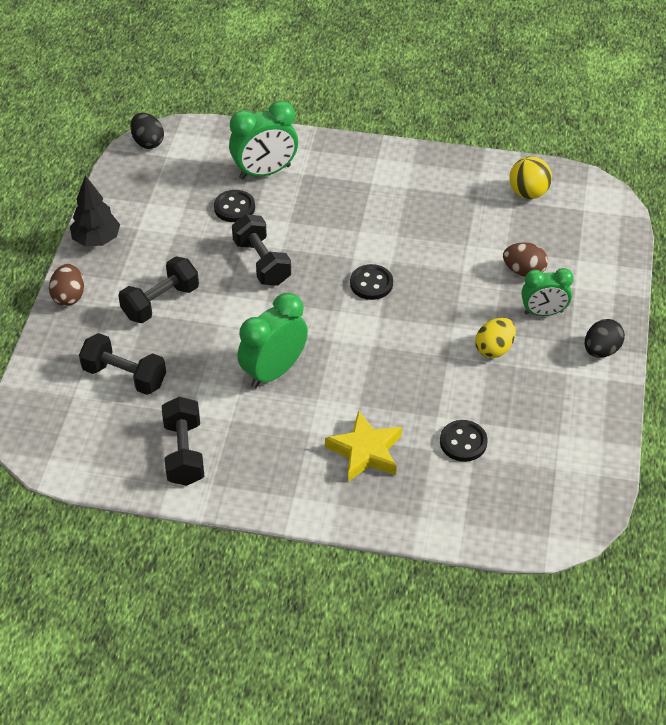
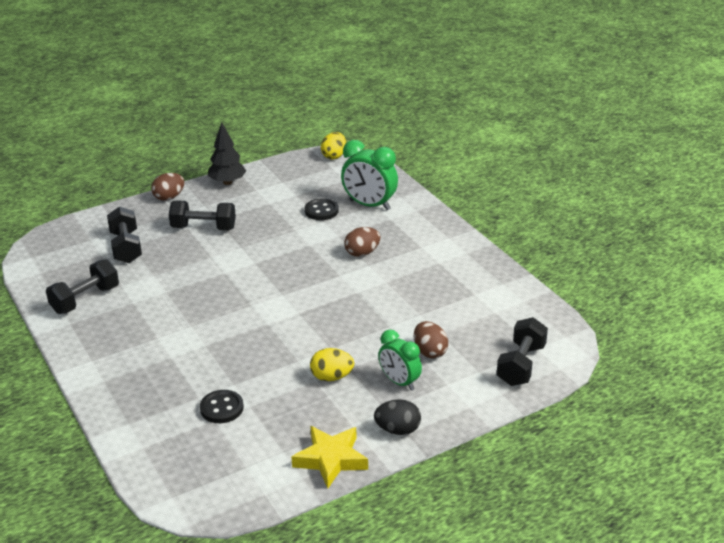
camera: 50 degrees right, 15 degrees down
black egg [130,113,164,149] -> yellow egg [321,132,346,159]
black dumbbell [232,214,291,286] -> black dumbbell moved to [497,317,548,386]
green clock [238,293,308,388] -> none
yellow star [325,411,402,482] -> yellow star moved to [291,426,368,488]
black button [350,264,393,300] -> none
yellow ball [509,156,552,199] -> none
none -> brown egg [344,227,380,257]

